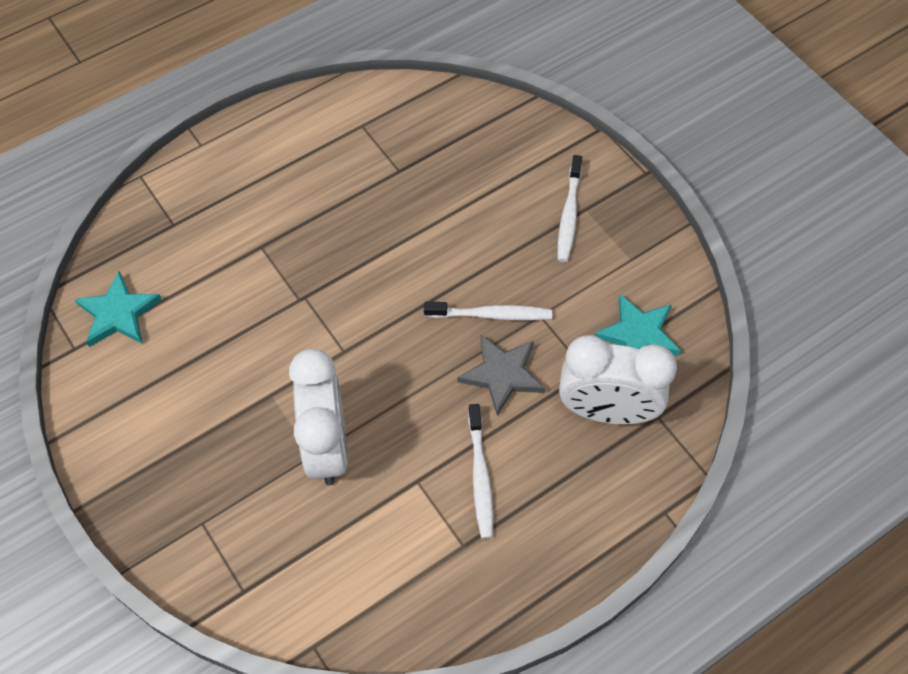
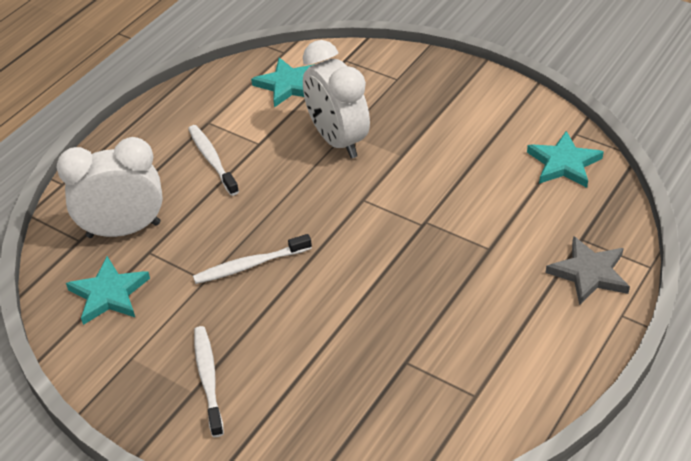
camera: 160 degrees right, 15 degrees down
grey star [458,335,545,416] -> grey star moved to [545,236,630,305]
none -> turquoise star [251,57,315,108]

